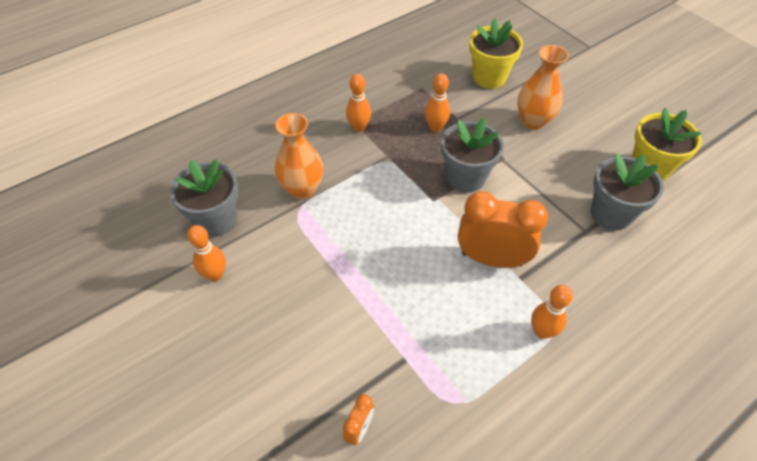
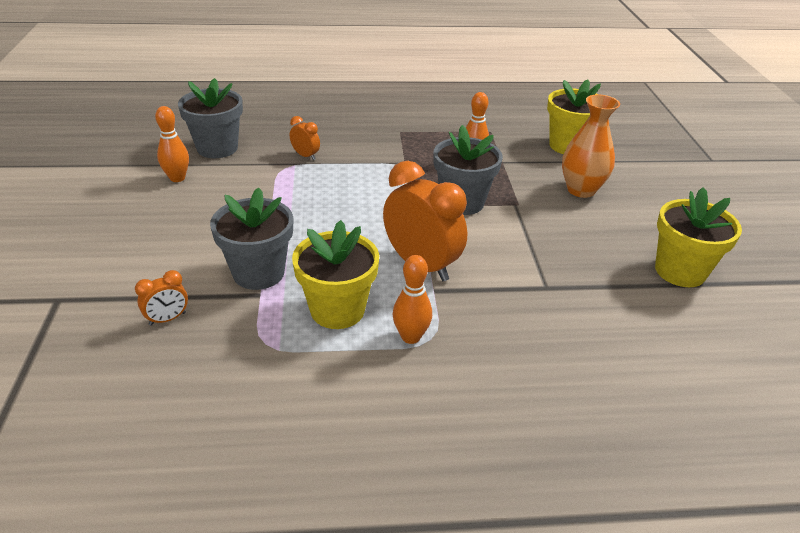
camera: 30 degrees right, 15 degrees down
orange vase [275,113,323,200] -> orange clock [290,116,320,160]
orange bowling pin [346,74,371,132] -> none
grey flower pot [591,153,664,230] -> grey flower pot moved to [210,187,293,290]
none -> yellow flower pot [292,220,379,329]

